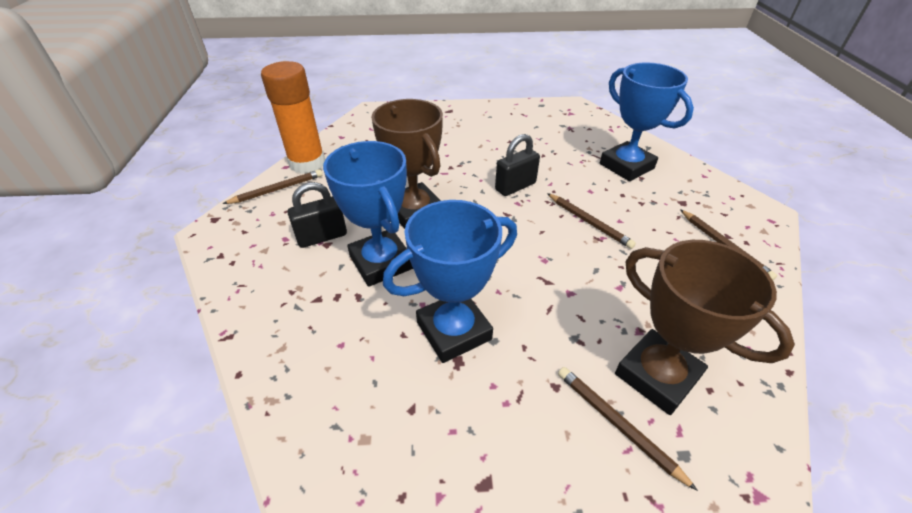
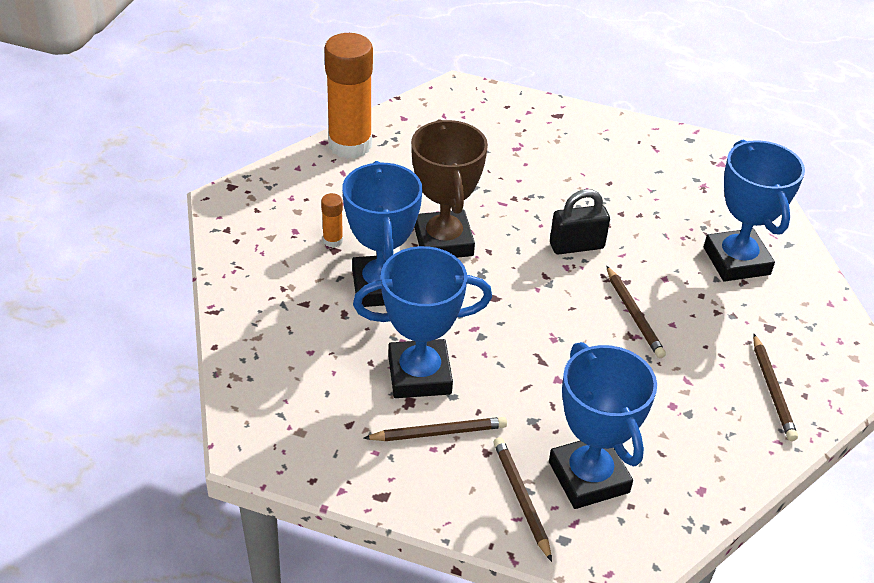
camera: 20 degrees right, 0 degrees up
brown pencil [223,169,323,204] -> brown pencil moved to [363,417,507,441]
black padlock [287,182,347,248] -> orange glue stick [321,193,343,248]
brown trophy [615,240,795,415] -> blue trophy [549,342,657,509]

